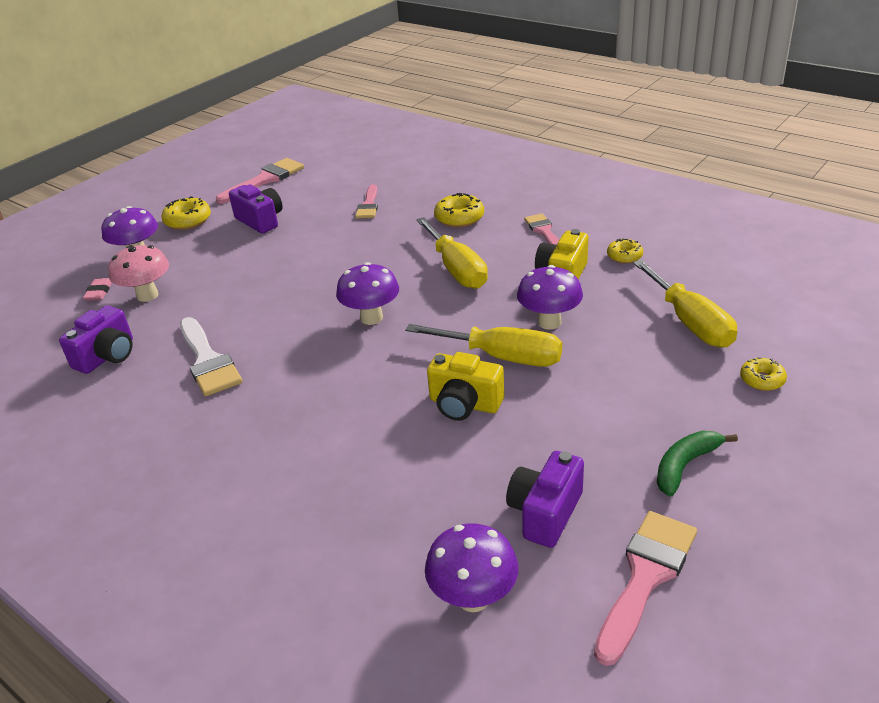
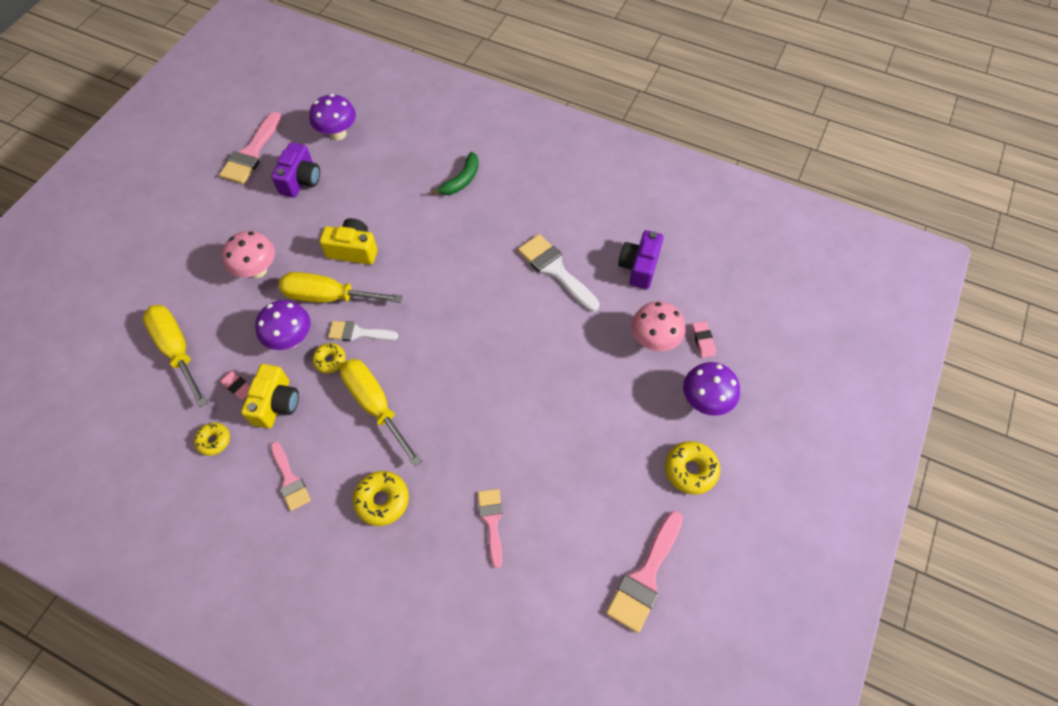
camera: 165 degrees right, 25 degrees up
purple camera [229,184,283,234] -> none
purple mushroom [336,262,399,325] -> none
green banana [657,431,738,497] -> green banana moved to [431,152,479,195]
yellow donut [740,357,787,391] -> yellow donut moved to [312,343,346,373]
none -> pink eraser [219,370,250,400]
none -> pink mushroom [222,231,275,278]
none -> white brush [328,321,398,341]

